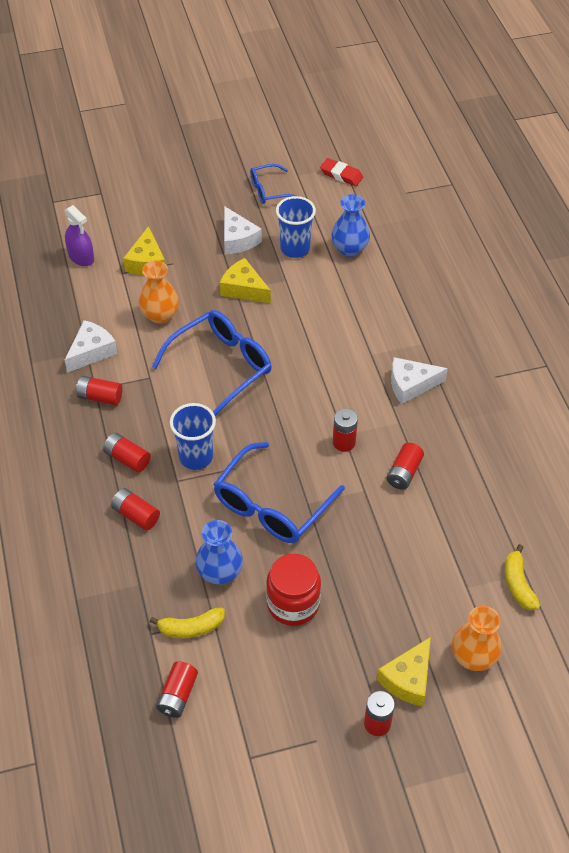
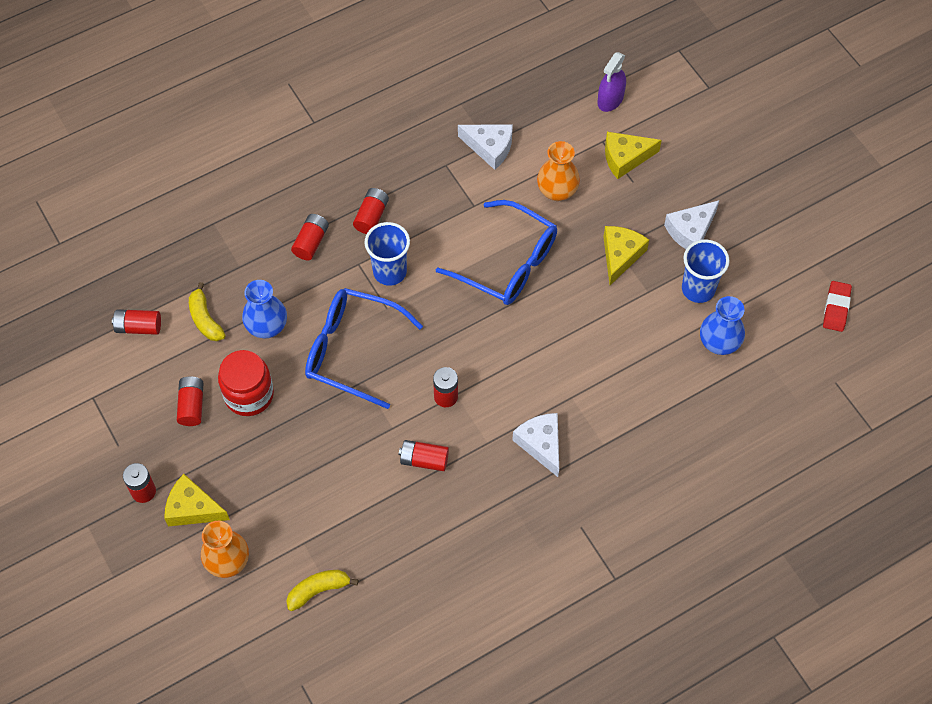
camera: 75 degrees right, 10 degrees up
red battery [76,376,123,405] -> red battery moved to [177,376,203,426]
blue glasses [250,164,300,204] -> none

